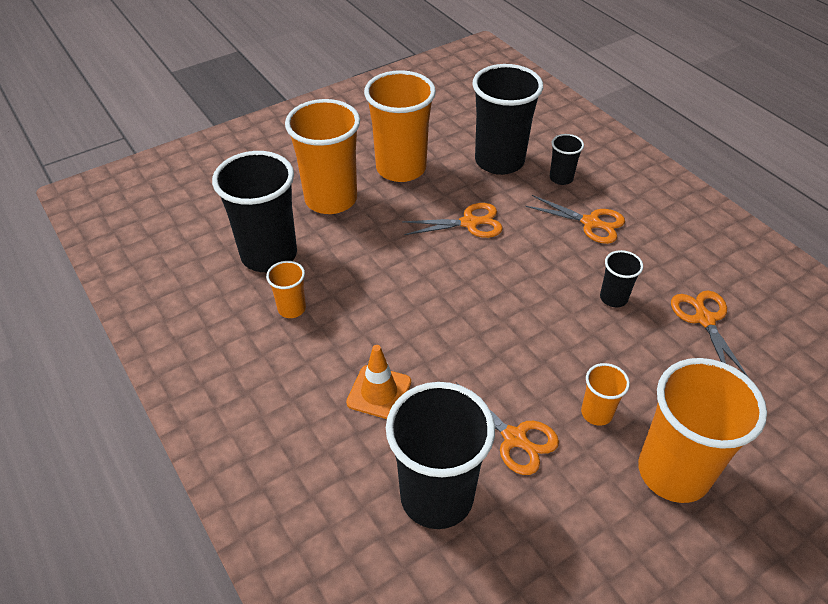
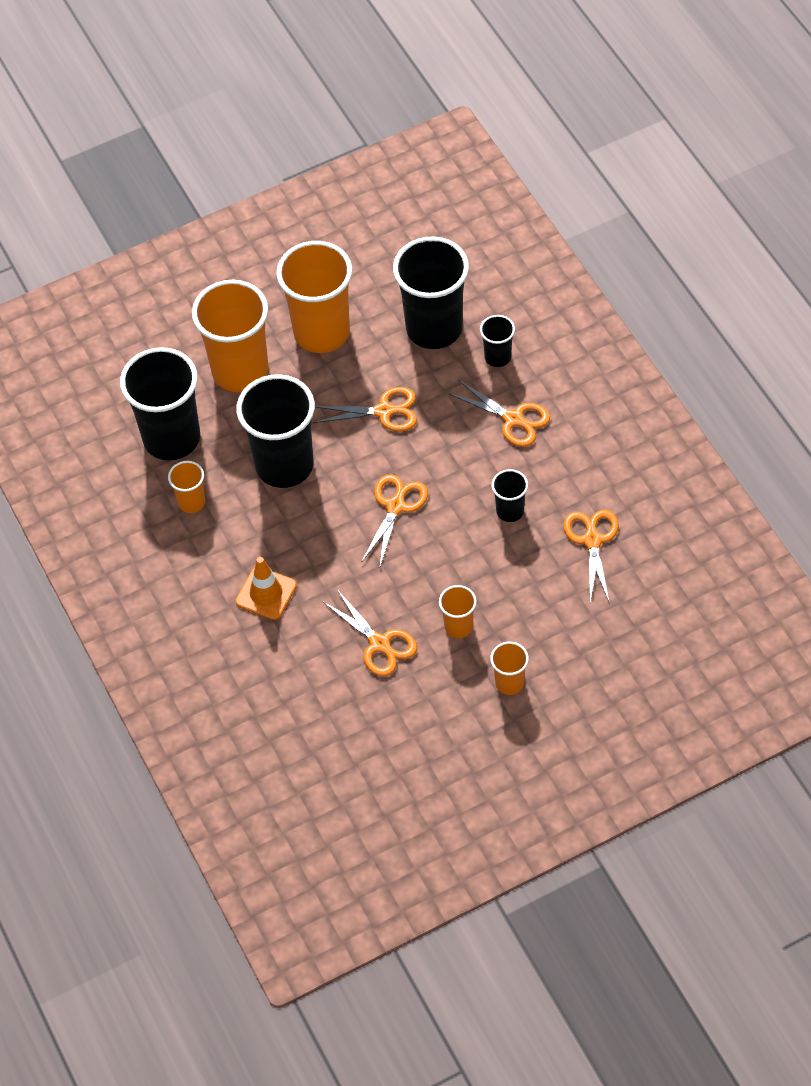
camera: 10 degrees right, 10 degrees up
black cup [386,382,495,529] -> black cup moved to [236,374,315,488]
orange cup [638,358,767,503] -> orange cup [490,642,529,695], size x0.47
none -> orange scissors [361,474,428,566]

